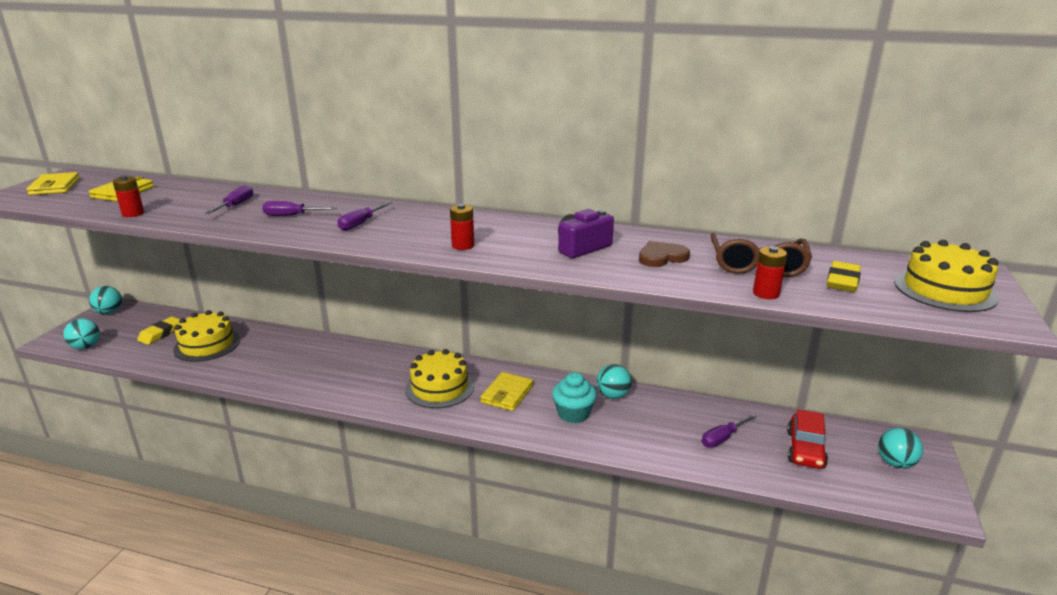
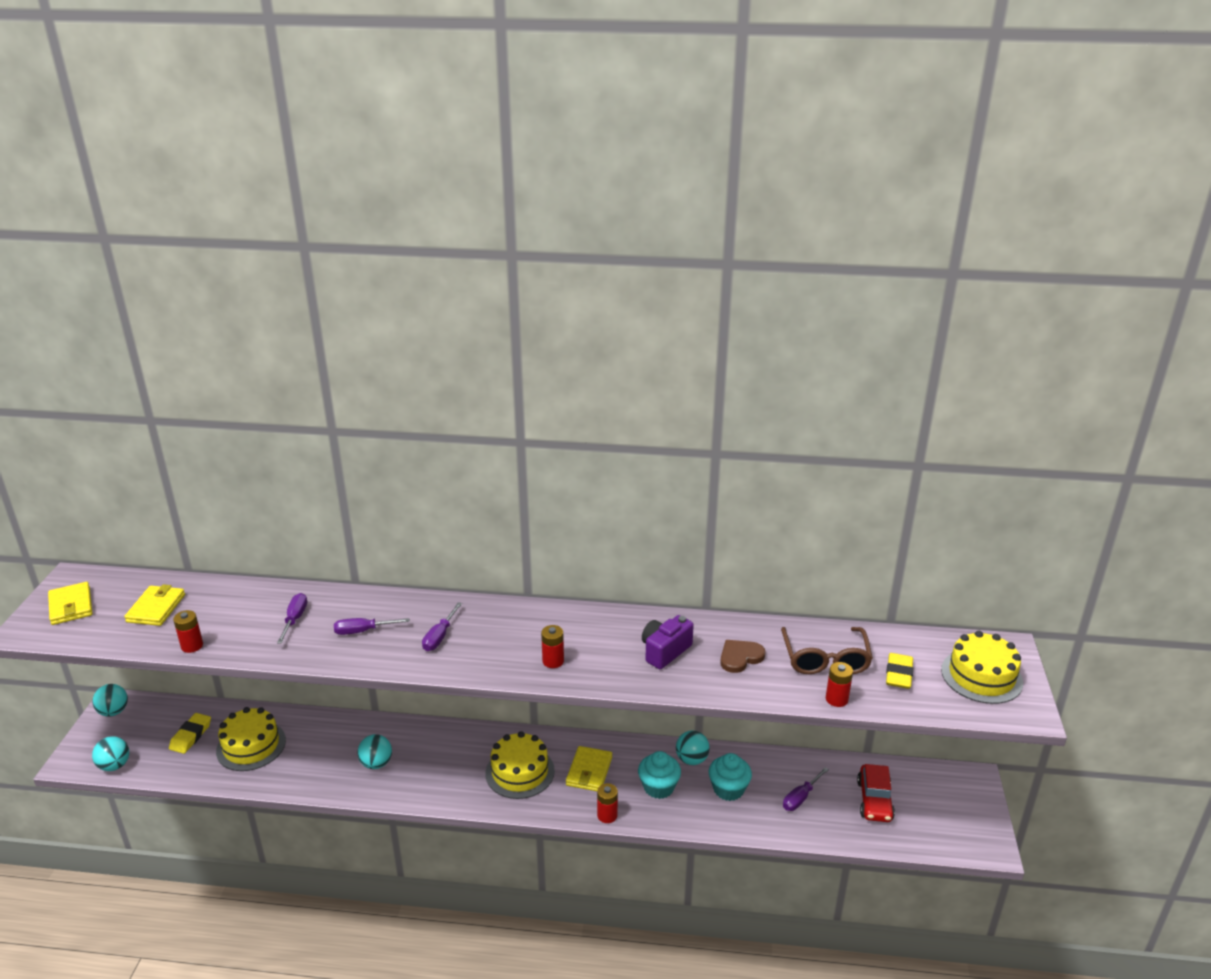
camera: 10 degrees left, 5 degrees up
turquoise ball [878,428,923,468] -> turquoise ball moved to [357,734,392,769]
none -> red battery [597,783,618,823]
none -> turquoise cupcake [709,753,752,801]

